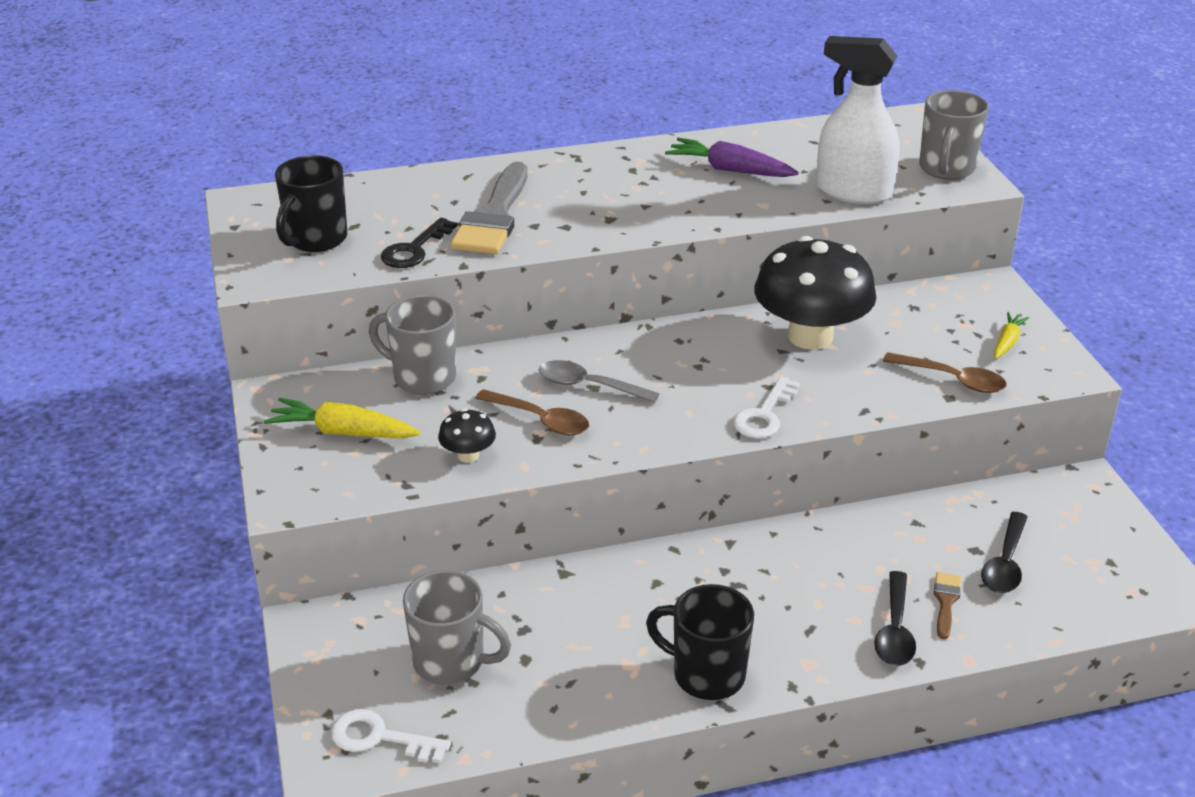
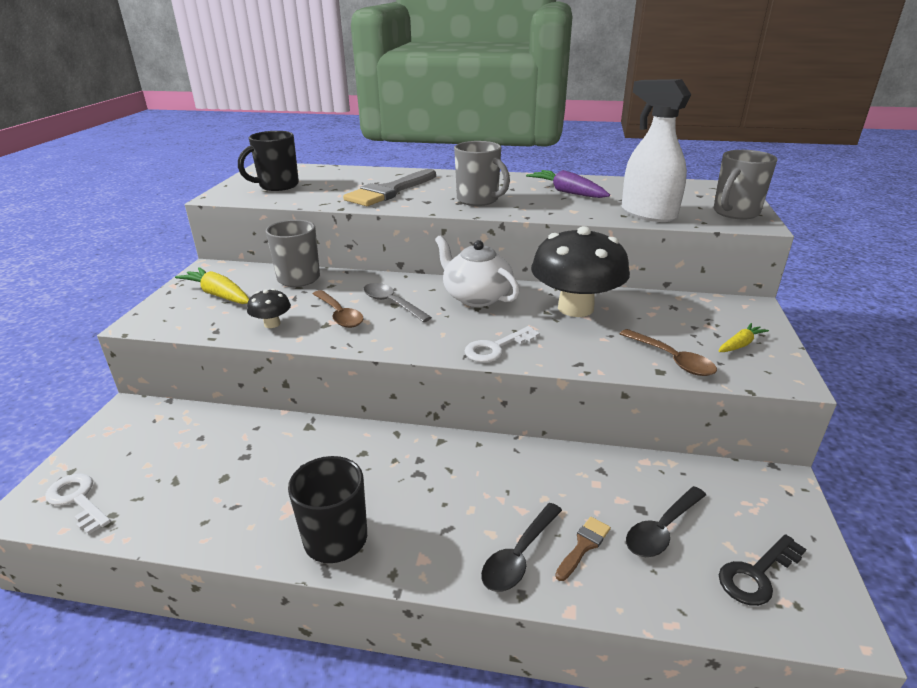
camera: 25 degrees right, 5 degrees down
black key [381,218,457,268] -> black key moved to [719,534,806,606]
grey mug [403,570,511,685] -> grey mug moved to [454,141,510,206]
none -> white teapot [435,235,520,307]

